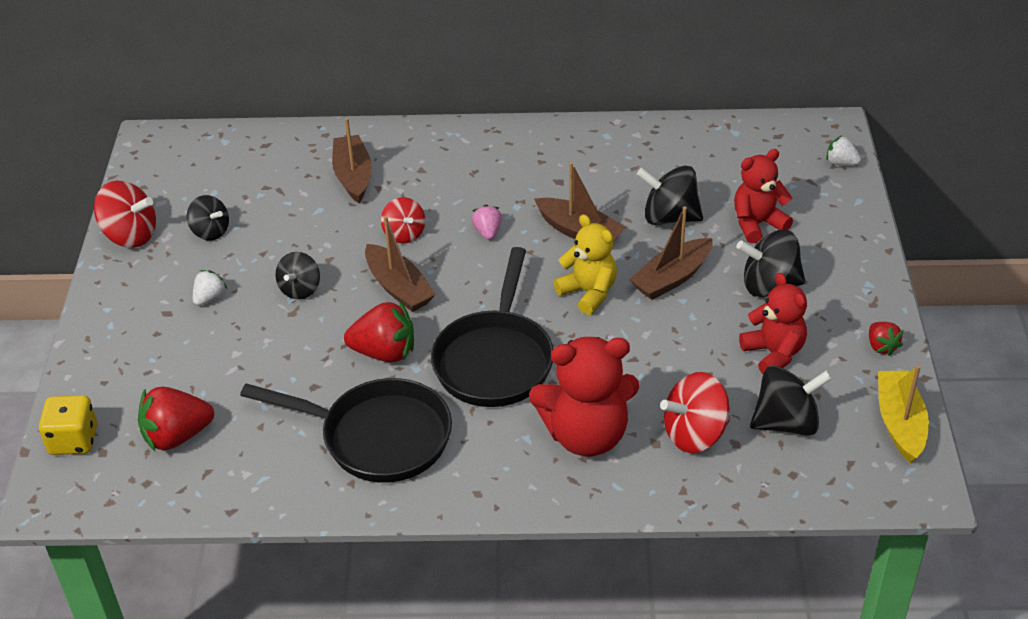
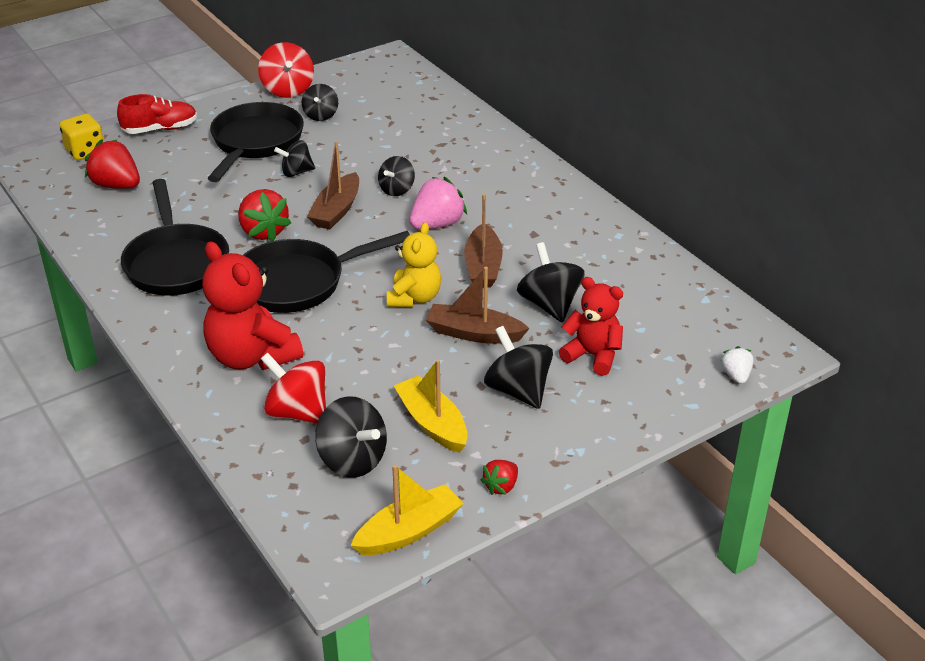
camera: 55 degrees right, 5 degrees down
white strawberry [193,270,227,306] -> black pan [207,102,304,182]
brown boat [332,118,372,203] -> none
red spinning top [381,197,425,243] -> black spinning top [378,156,415,196]
pink strawberry [472,204,502,240] -> pink strawberry [409,177,467,229], size x1.82
red teddy bear [739,273,807,374] -> yellow boat [394,359,468,453]
none -> red shoe [117,94,197,134]

